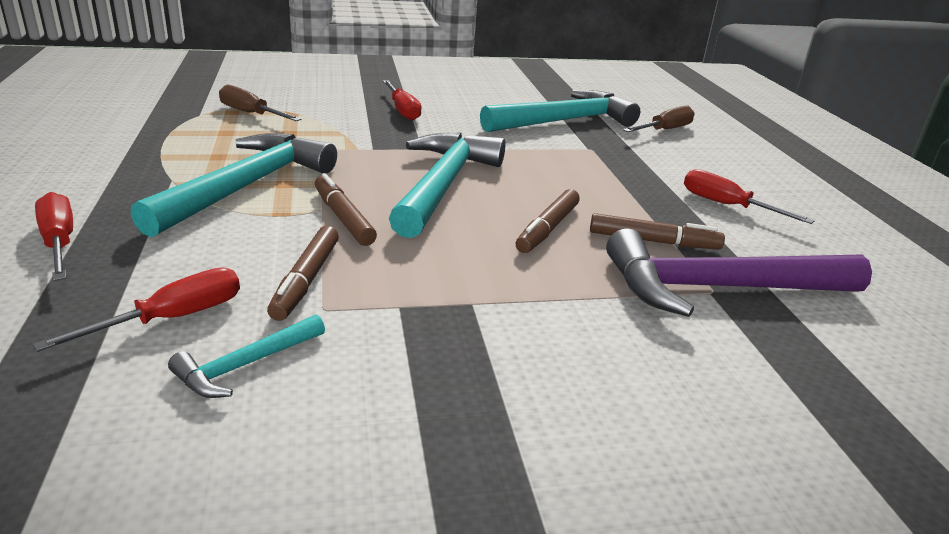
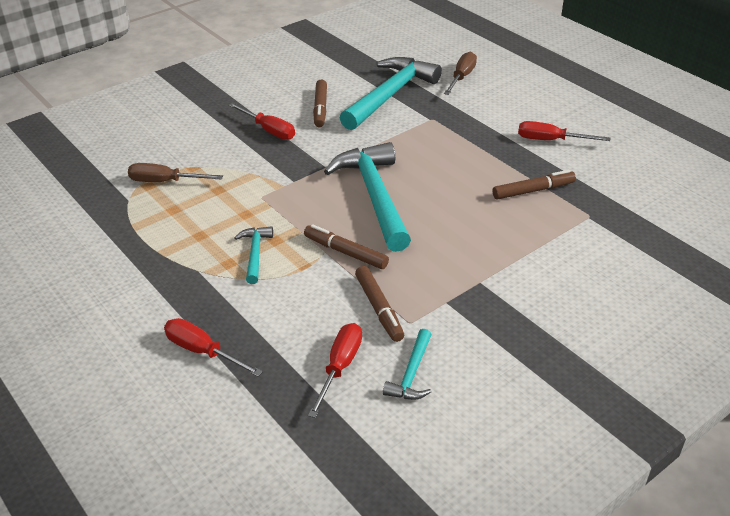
camera: 25 degrees left, 10 degrees up
turquoise hammer [131,133,337,237] -> turquoise hammer [234,226,273,284], size x0.47
brown marker [516,189,580,253] -> brown marker moved to [313,79,327,127]
purple hammer [606,229,872,317] -> none

